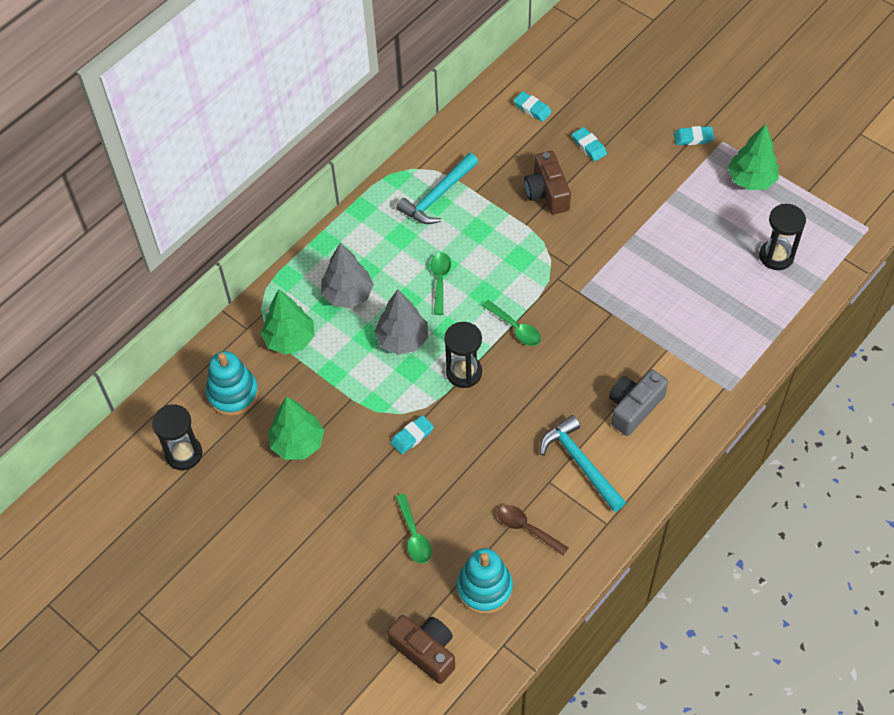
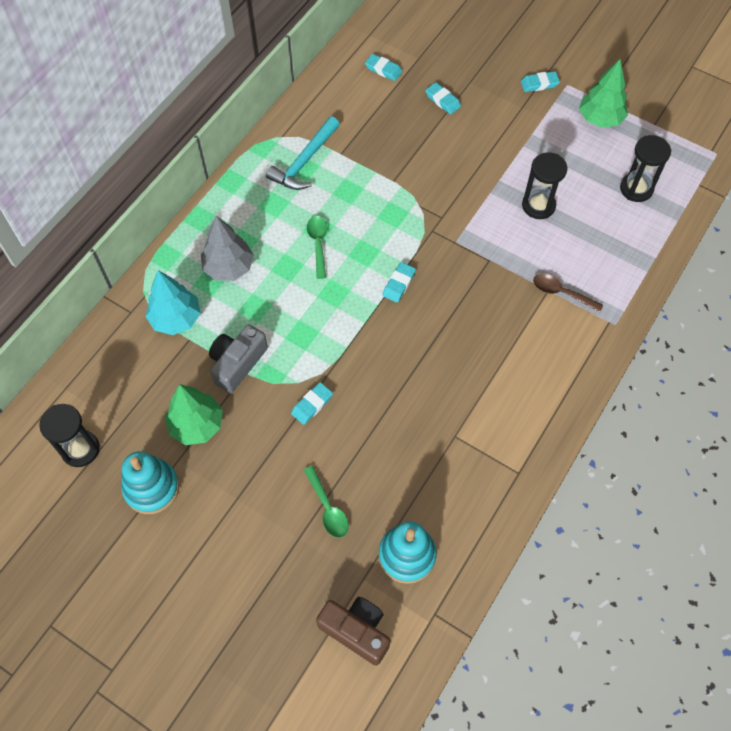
camera: 10 degrees left, 5 degrees up
turquoise stacking toy [206,351,259,416] -> turquoise stacking toy moved to [122,451,179,514]
green tree [261,289,315,354] -> turquoise tree [145,270,201,335]
grey tree [374,289,428,355] -> none
black hourglass [444,322,482,388] -> black hourglass moved to [522,152,567,219]
green spoon [482,300,541,346] -> turquoise eraser [383,262,416,303]
brown spoon [497,505,569,555] -> brown spoon moved to [533,274,603,312]
brown camera [524,151,571,214] -> none
turquoise hammer [540,415,626,512] -> none
grey camera [609,369,668,436] -> grey camera moved to [209,325,268,394]

